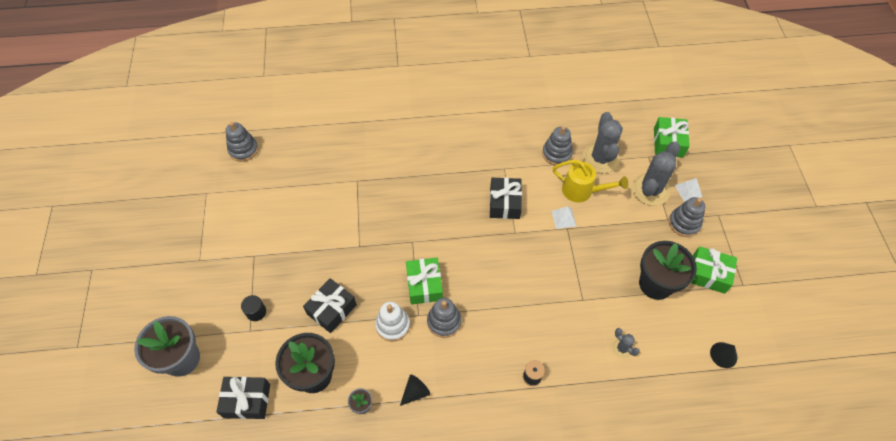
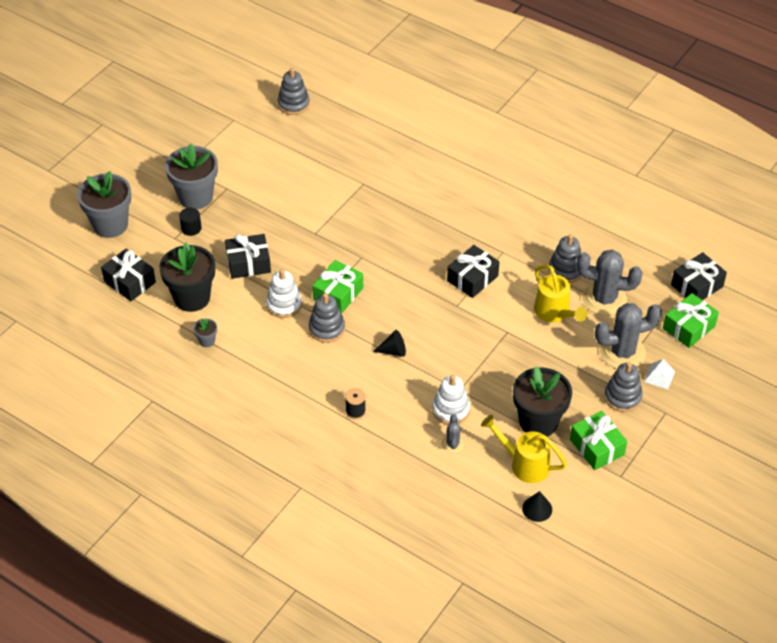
camera: 40 degrees right, 10 degrees down
black cone [400,375,430,406] -> black cone moved to [373,330,406,357]
white pyramid [551,206,576,229] -> none
grey cactus [583,112,623,173] -> grey cactus turned 60 degrees clockwise [577,250,643,316]
none -> grey flower pot [165,144,218,209]
none -> white stacking toy [432,375,470,425]
none -> yellow watering can [481,415,567,483]
none -> black gift [671,252,727,300]

